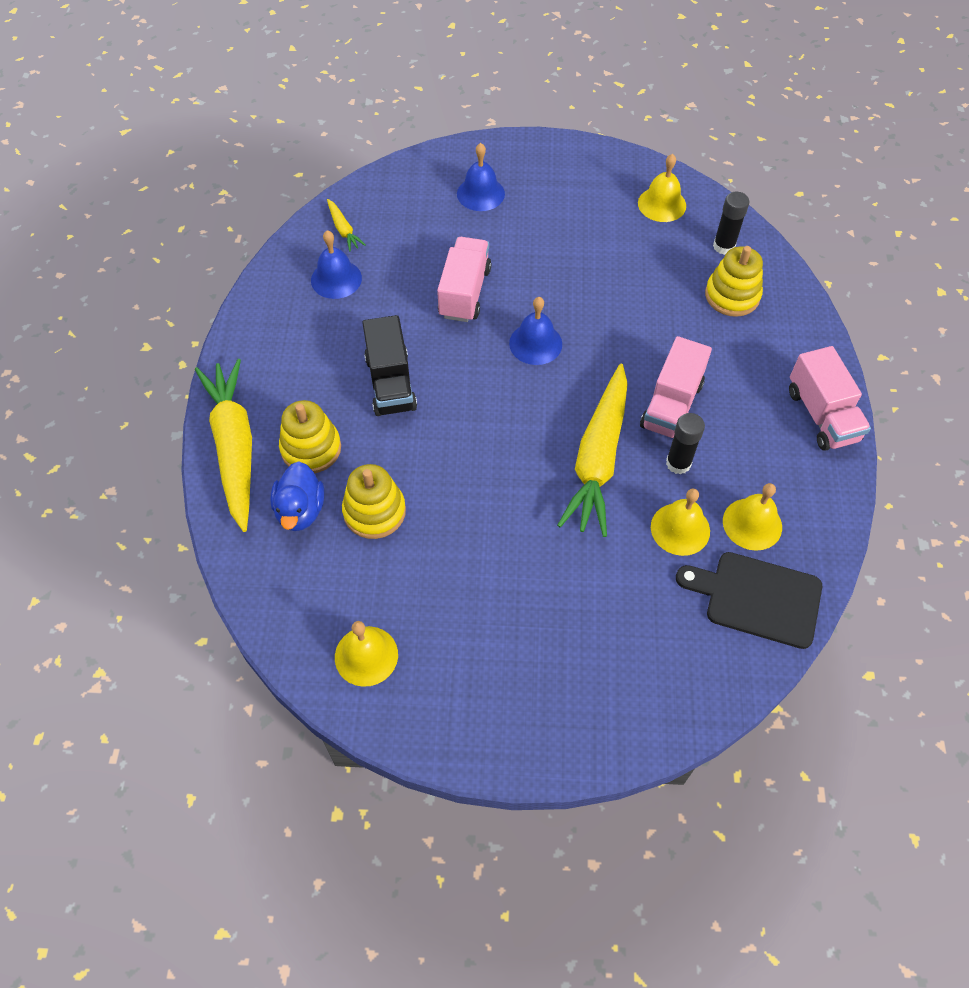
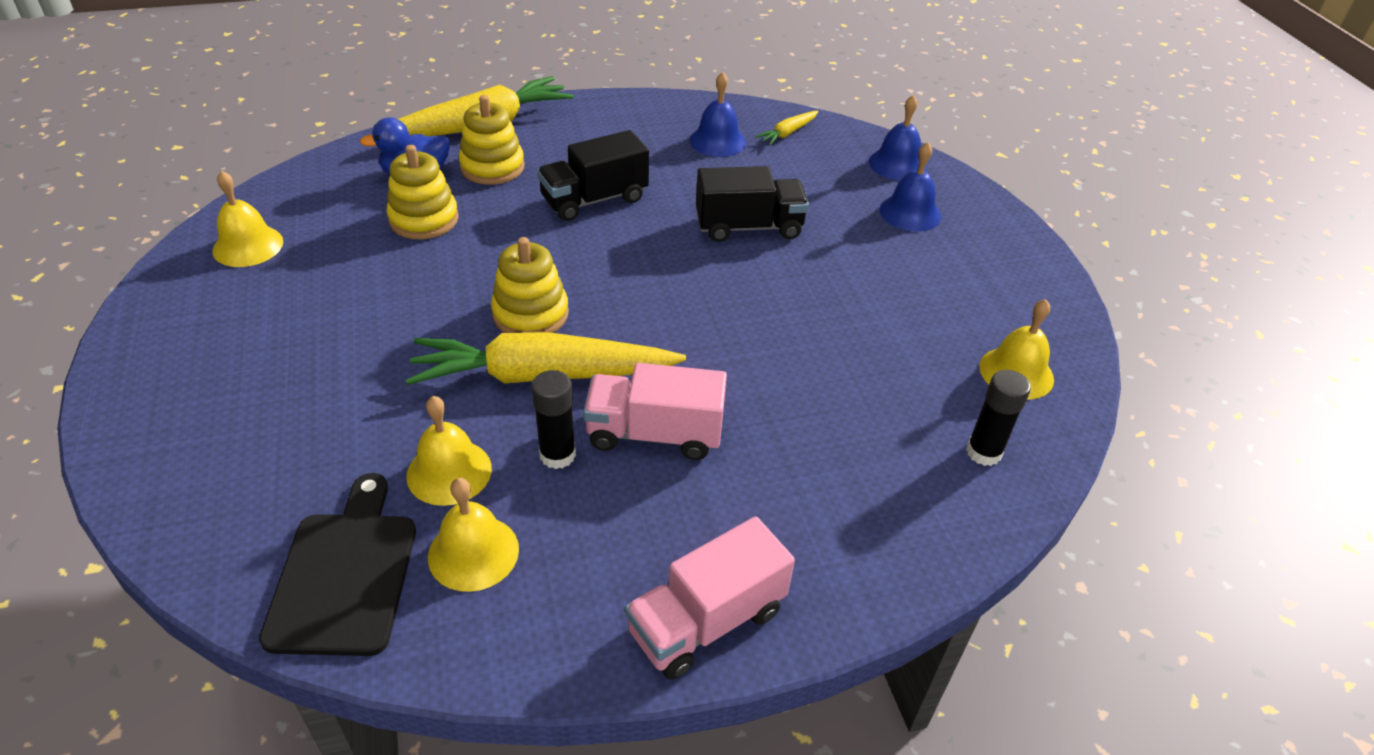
camera: 70 degrees right, 15 degrees down
pink truck [437,237,491,322] -> black truck [696,166,809,242]
blue bell [509,297,562,365] -> blue bell moved to [869,95,927,181]
yellow stacking toy [705,246,763,317] -> yellow stacking toy moved to [491,237,569,333]

